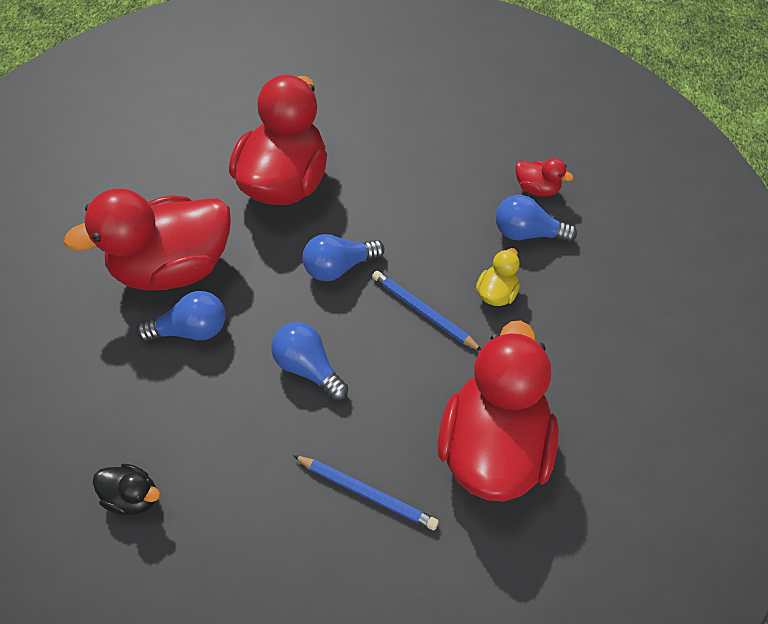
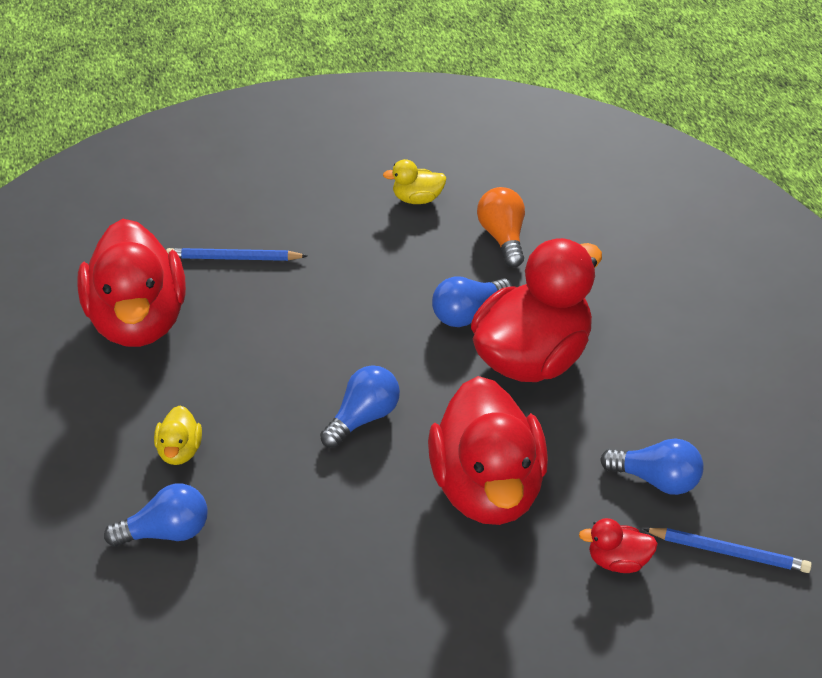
camera: 155 degrees right, 10 degrees down
black duck [93,464,160,515] -> yellow duck [383,159,446,204]
blue light bulb [271,322,348,401] -> blue light bulb moved to [600,438,704,495]
blue pencil [372,271,481,351] -> blue pencil moved to [643,528,812,573]
red duck [515,158,574,197] -> red duck moved to [579,518,658,573]
none -> orange light bulb [477,187,525,267]

